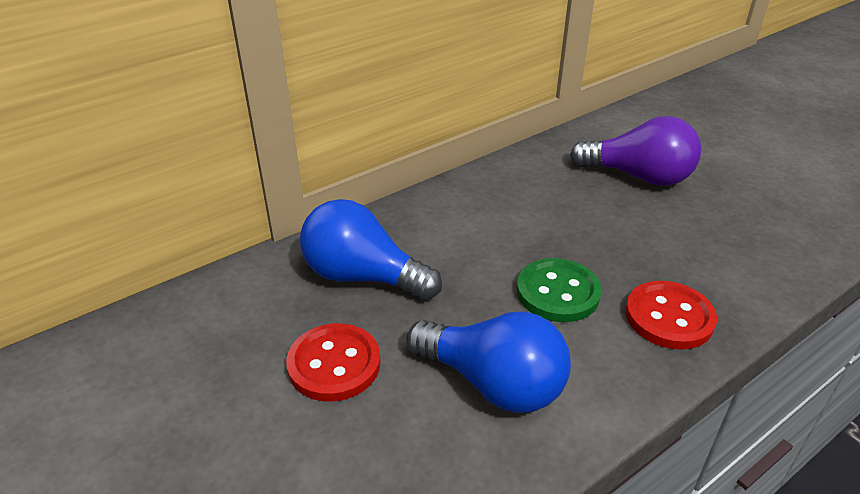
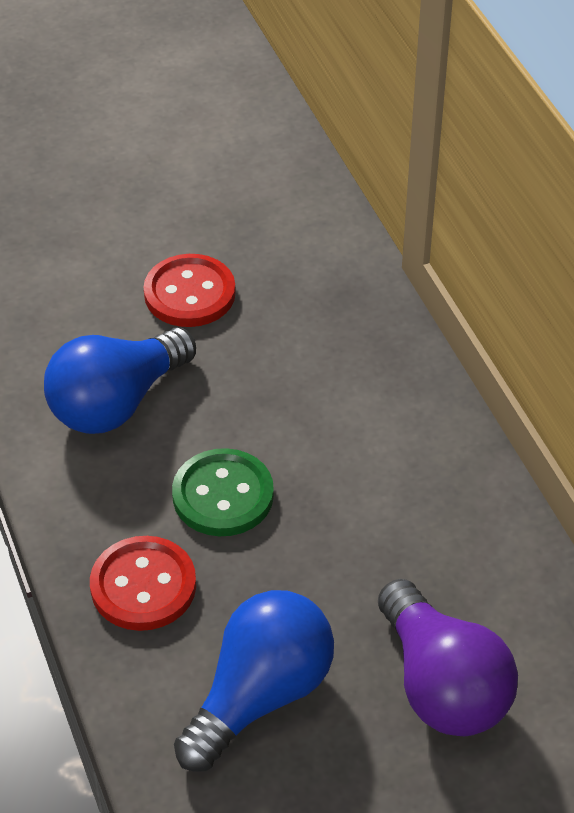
camera: 105 degrees right, 10 degrees up
blue light bulb [300,199,442,300] -> blue light bulb moved to [174,590,334,772]
purple light bulb [570,116,701,186] -> purple light bulb turned 60 degrees counterclockwise [378,579,518,736]

